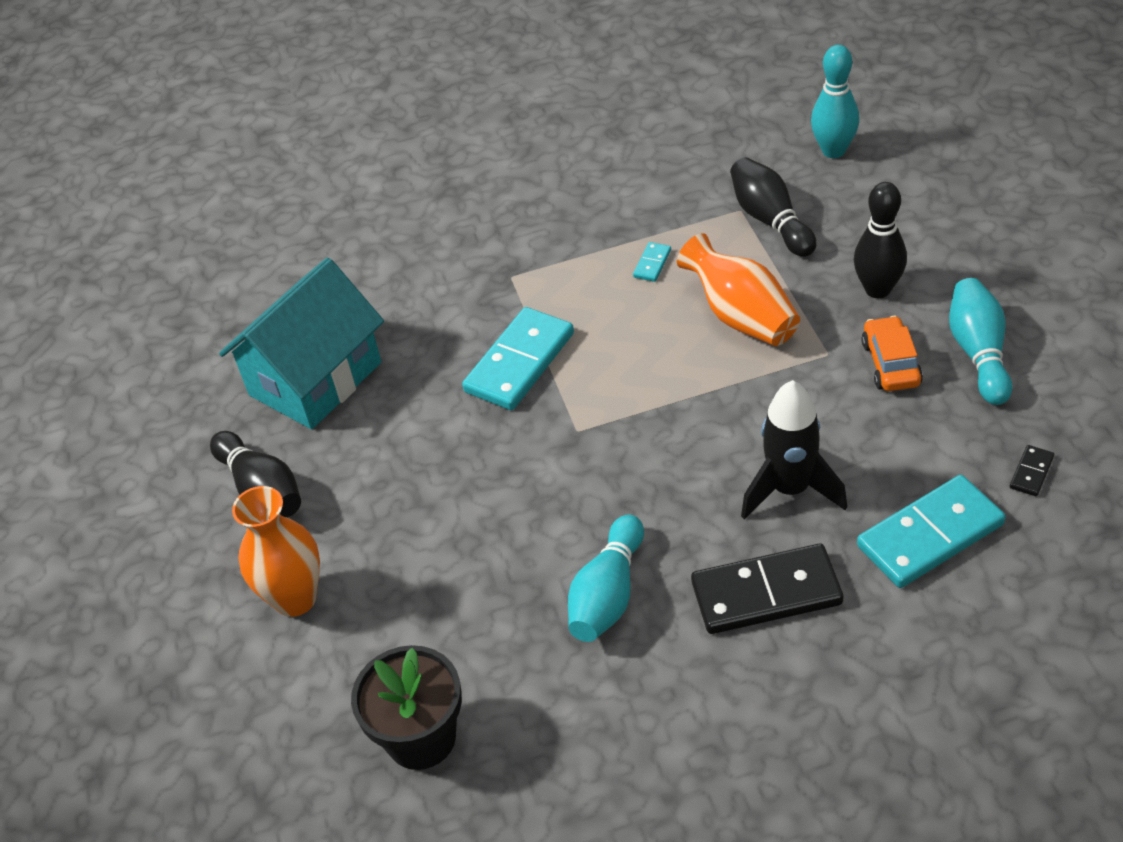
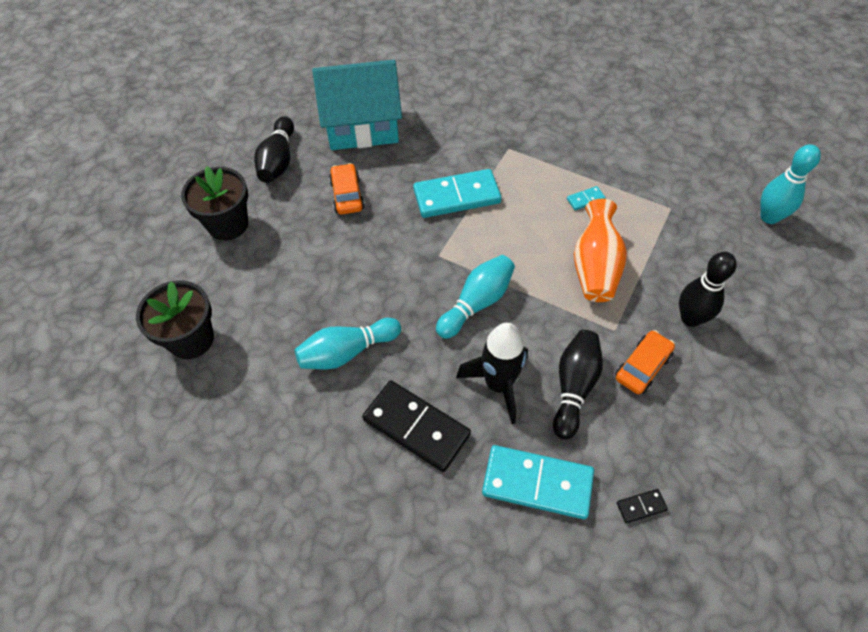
camera: 40 degrees right, 10 degrees up
orange vase [232,486,320,617] -> black flower pot [181,166,248,241]
black bowling pin [730,157,816,257] -> black bowling pin moved to [553,330,603,440]
turquoise bowling pin [949,278,1012,405] -> turquoise bowling pin moved to [436,255,515,339]
none -> orange car [329,163,365,214]

